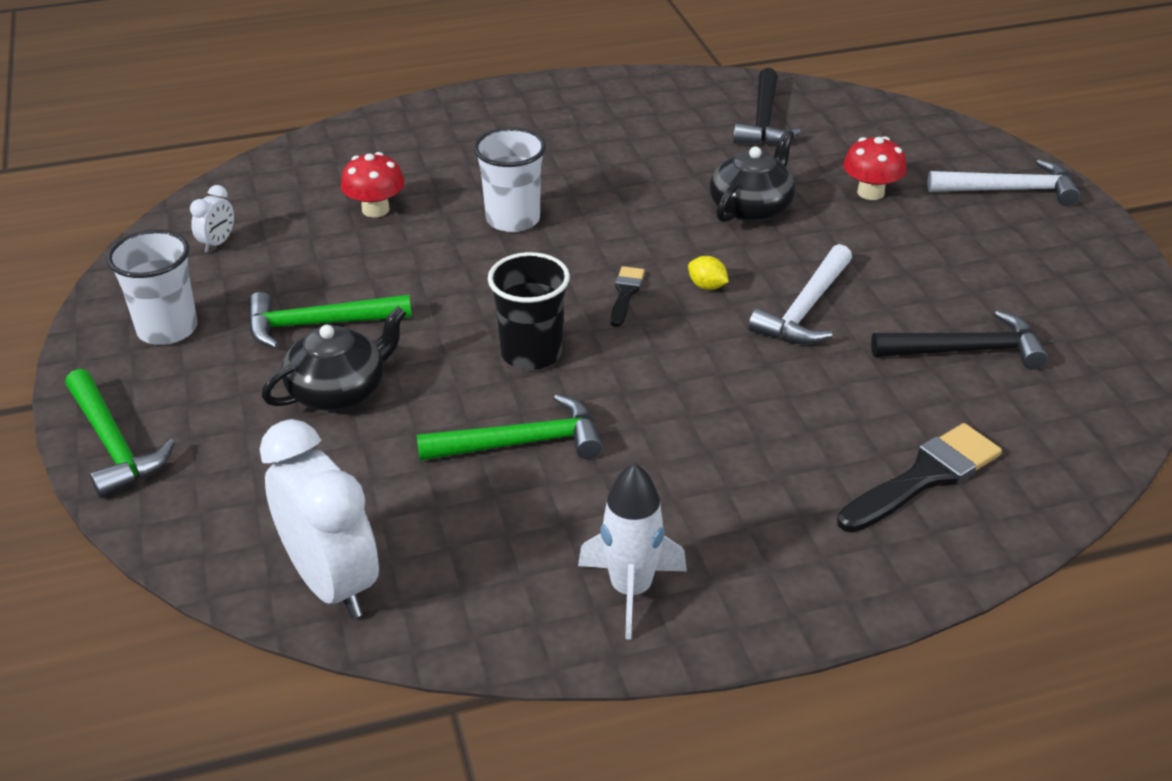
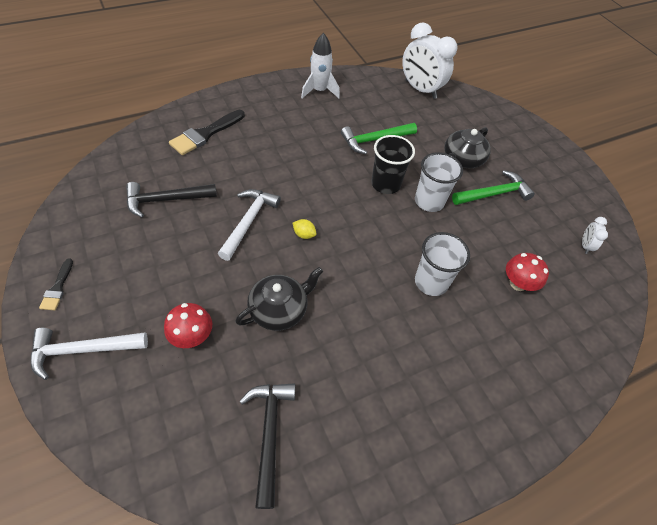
camera: 165 degrees right, 15 degrees up
green hammer [65,369,175,498] -> none
white cup [107,230,197,345] -> white cup moved to [415,152,463,212]
black brush [611,266,645,327] -> black brush moved to [39,258,73,310]
black teapot [710,129,795,222] -> black teapot turned 150 degrees counterclockwise [235,267,323,331]

